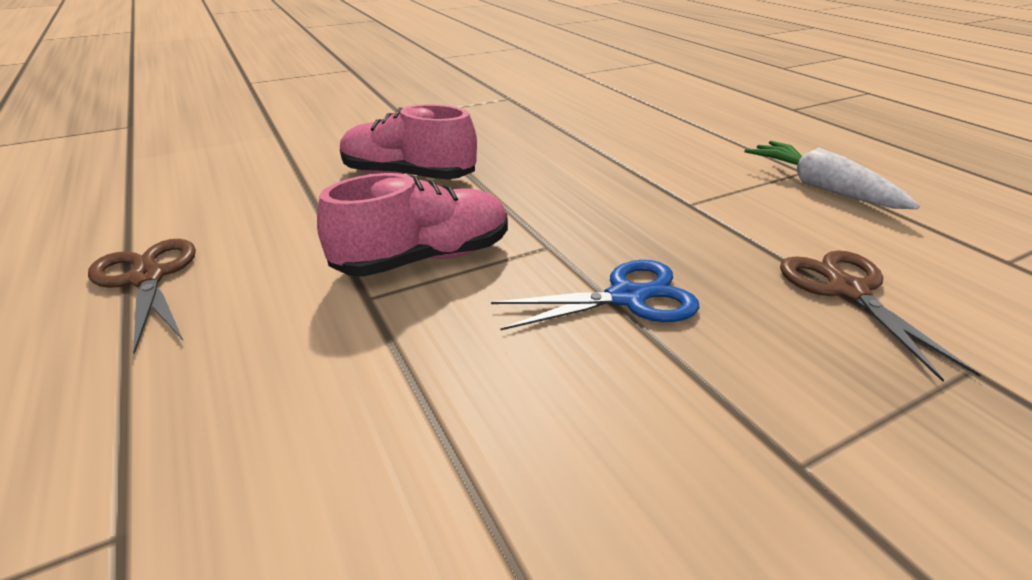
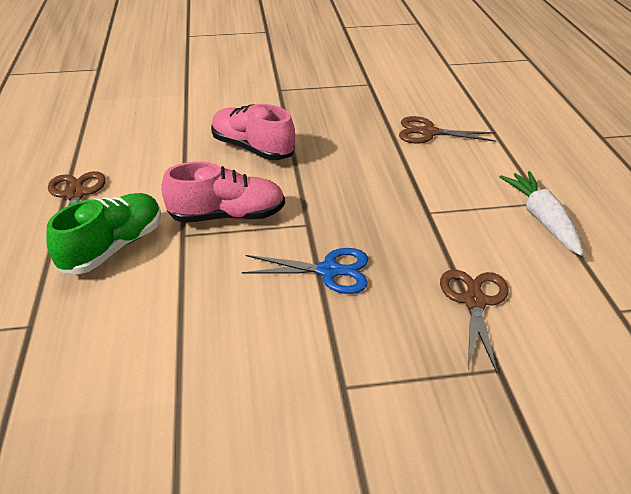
camera: 20 degrees right, 5 degrees up
none -> green shoe [46,193,161,274]
none -> brown scissors [399,116,496,143]

